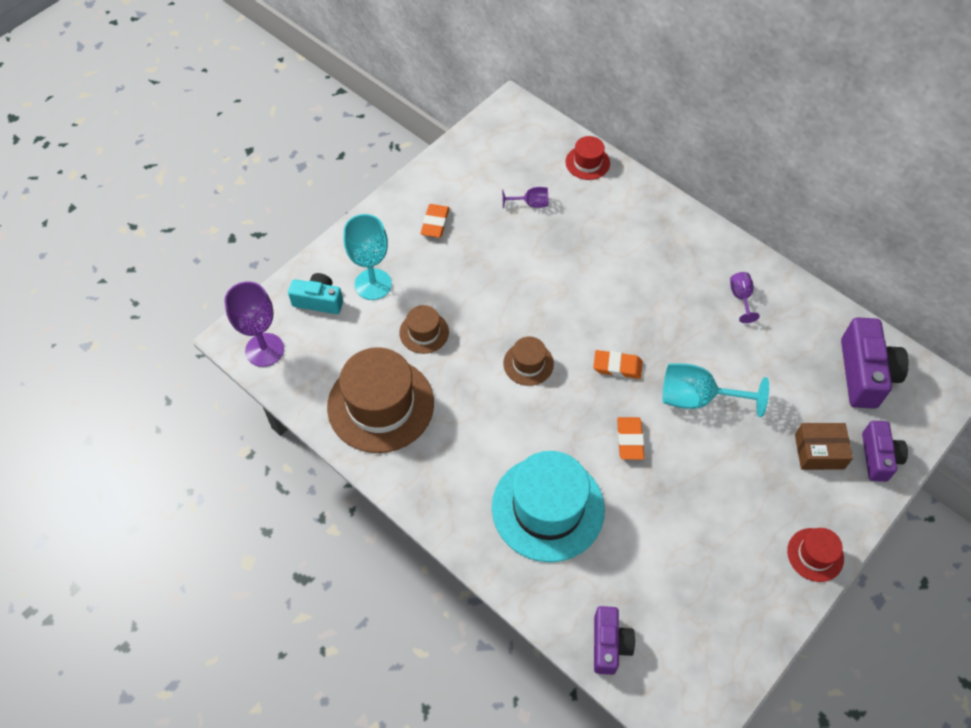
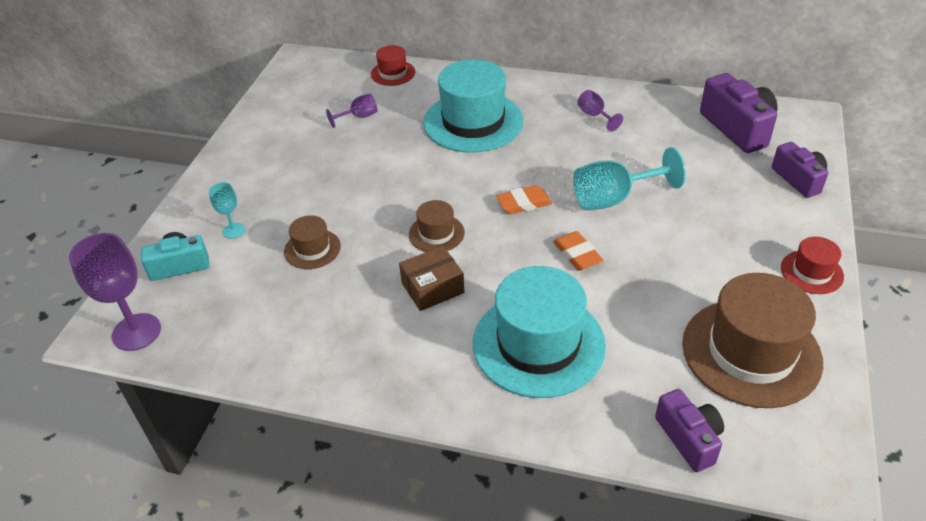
camera: 25 degrees left, 15 degrees down
brown hat [327,347,434,453] -> brown hat moved to [682,273,823,408]
turquoise goblet [344,214,392,300] -> turquoise goblet [209,182,245,239], size x0.53
orange eraser [420,204,450,238] -> none
brown box [795,423,853,470] -> brown box moved to [399,246,464,311]
none -> turquoise hat [423,60,524,153]

